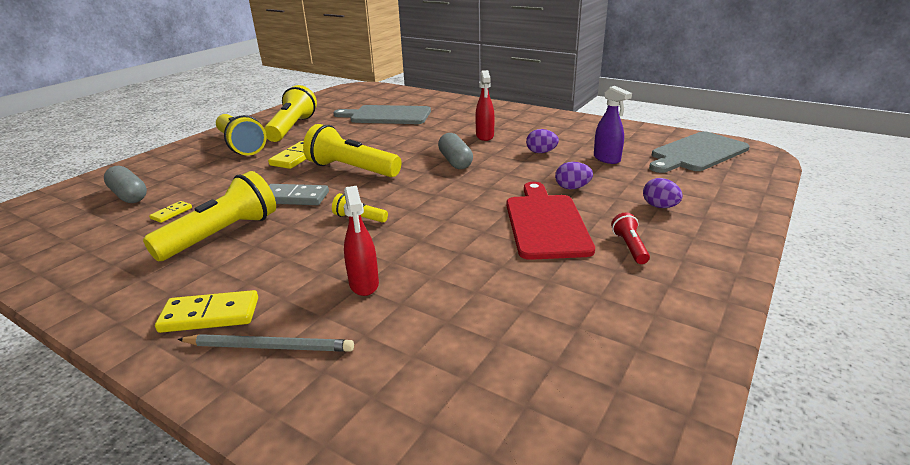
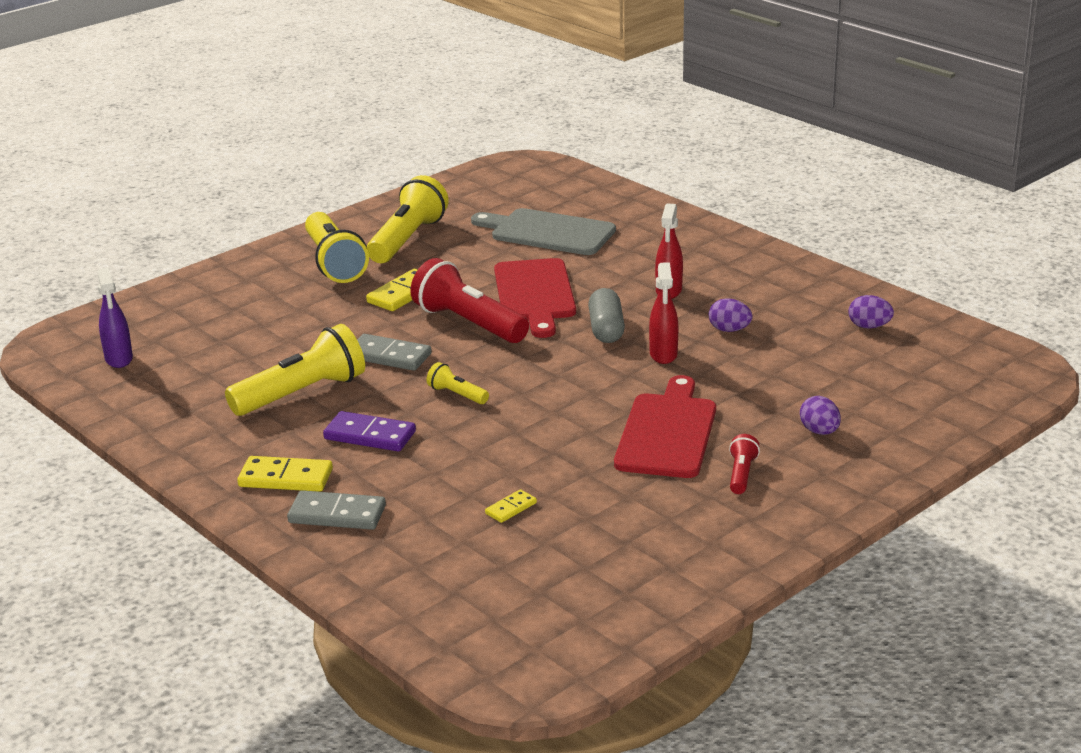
camera: 15 degrees right, 0 degrees up
grey capsule [104,166,147,203] -> none
yellow domino [149,201,192,223] -> yellow domino moved to [485,489,537,523]
grey pencil [177,334,354,352] -> grey domino [287,490,386,530]
yellow flashlight [303,124,401,177] -> red flashlight [410,258,529,343]
red spray bottle [344,186,379,296] -> red spray bottle moved to [649,262,678,364]
purple egg [555,162,593,189] -> purple egg moved to [849,295,894,328]
purple spray bottle [594,86,632,164] -> purple spray bottle moved to [98,268,133,368]
grey cutting board [649,131,750,173] -> none
none -> purple domino [323,411,416,452]
none -> red cutting board [494,258,576,338]

